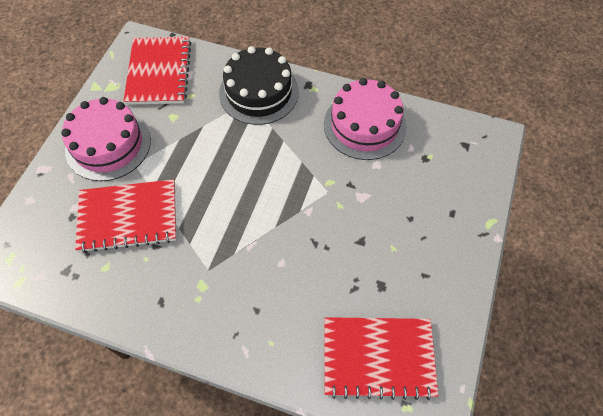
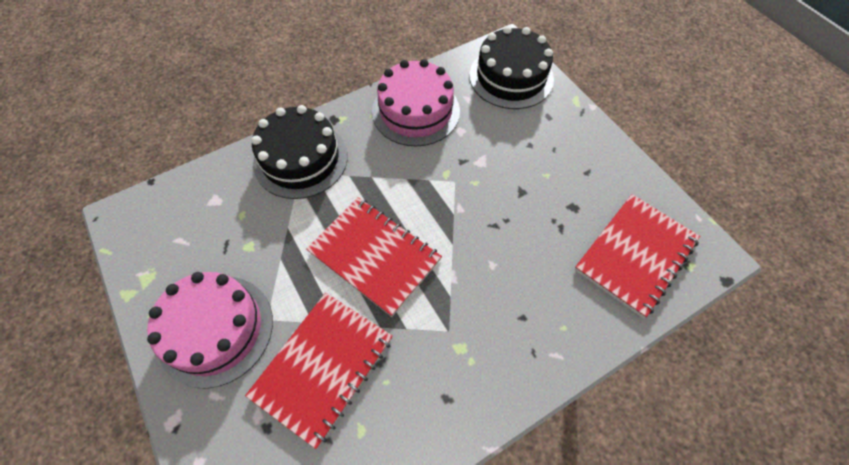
camera: 50 degrees left, 0 degrees up
red notebook [123,37,191,105] -> red notebook moved to [306,197,442,317]
none -> black cake [469,26,554,109]

